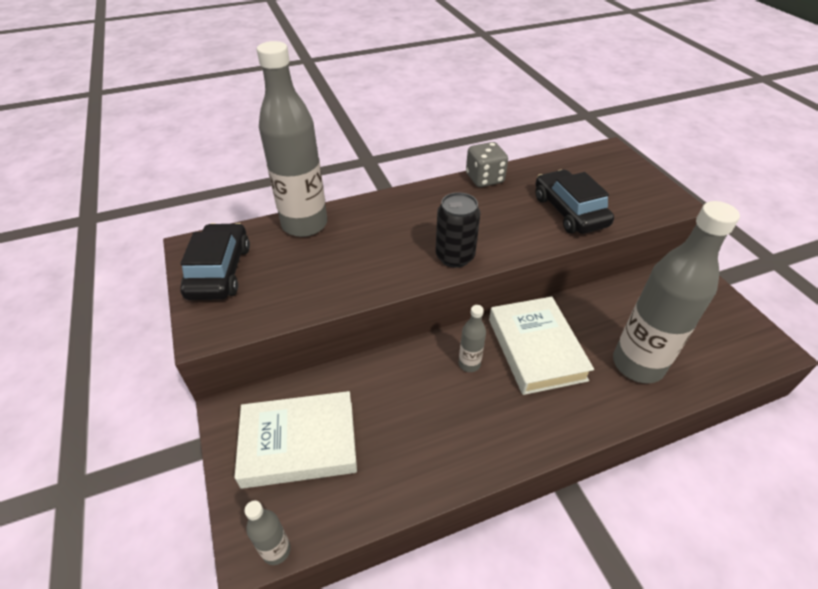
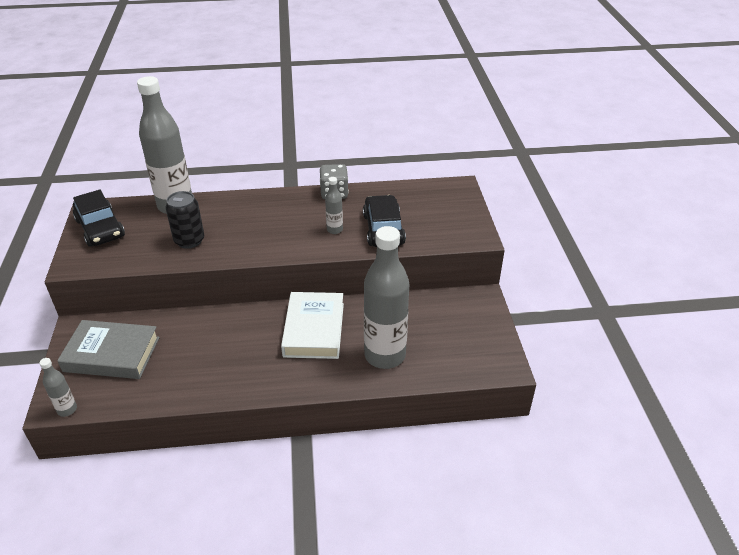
camera: 15 degrees right, 5 degrees down
black car [180,223,250,300] -> black car turned 135 degrees clockwise [73,190,125,247]
white book [234,391,357,489] -> grey book [57,320,160,379]
black can [435,192,481,268] -> black can moved to [166,191,204,249]
grey bottle [459,305,486,372] -> grey bottle moved to [325,177,343,234]

